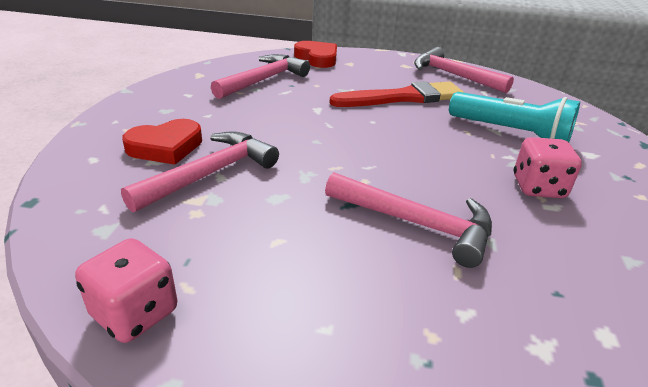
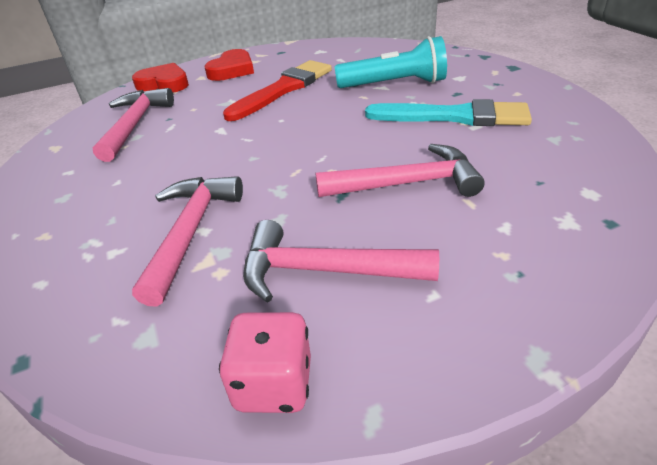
camera: 30 degrees left, 5 degrees up
red heart [122,119,202,165] -> red heart moved to [205,49,254,81]
pink hammer [414,47,514,93] -> pink hammer moved to [243,220,439,303]
pink dice [514,137,582,198] -> turquoise brush [365,99,532,126]

